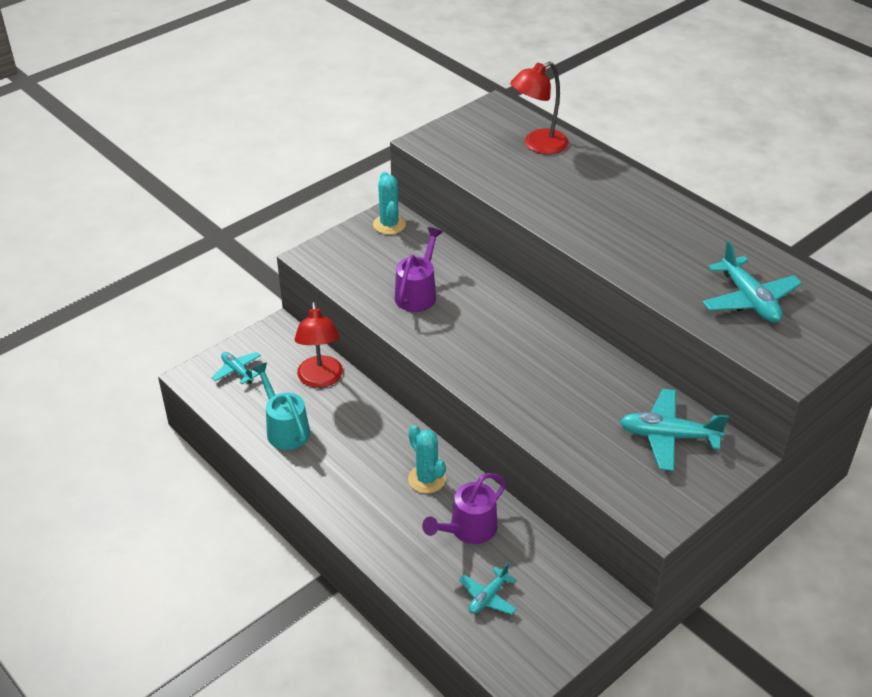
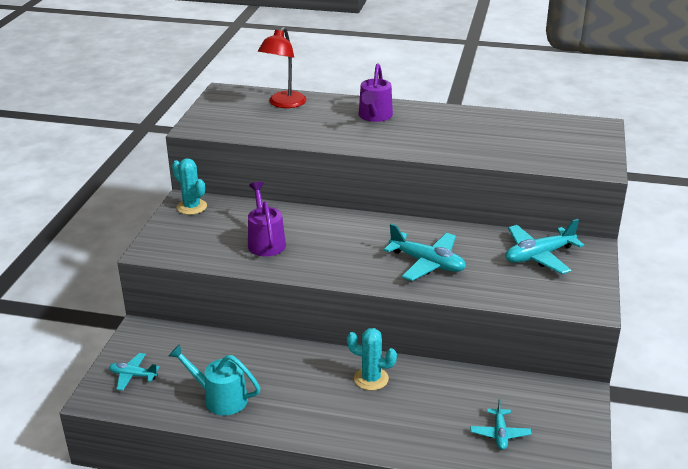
camera: 35 degrees left, 10 degrees down
red lamp [294,302,343,388] -> none
purple watering can [422,473,506,544] -> purple watering can moved to [358,64,393,122]
turquoise plane [702,241,802,323] -> turquoise plane moved to [384,224,466,281]

